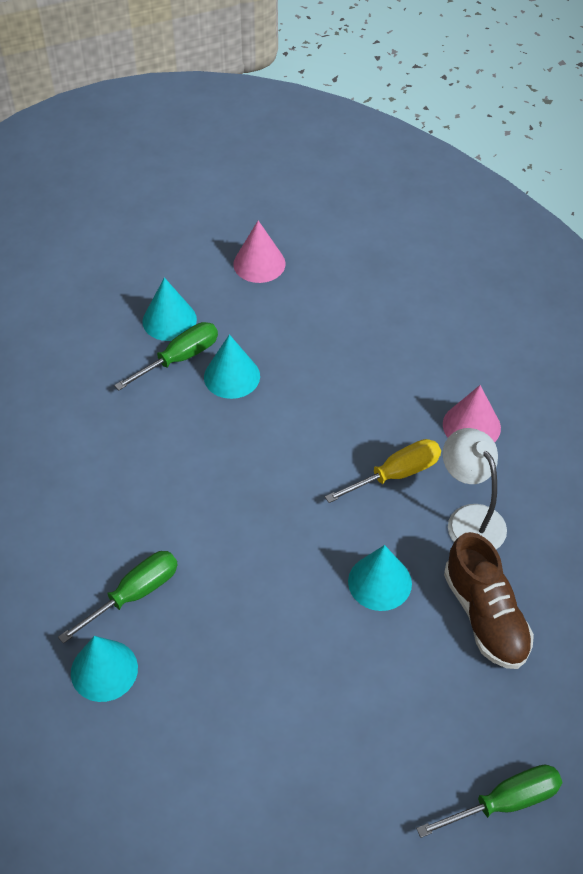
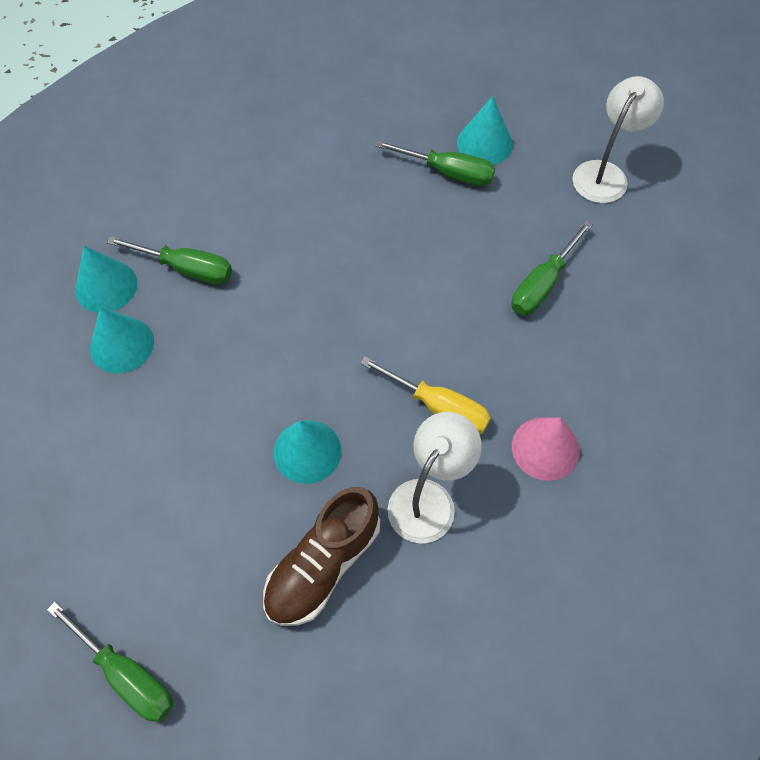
camera: 60 degrees right, 10 degrees up
turquoise cone [204,334,260,399] -> turquoise cone moved to [90,307,154,374]
pink cone [233,220,286,283] -> white lamp [572,76,664,203]
none -> green screwdriver [511,220,593,316]

